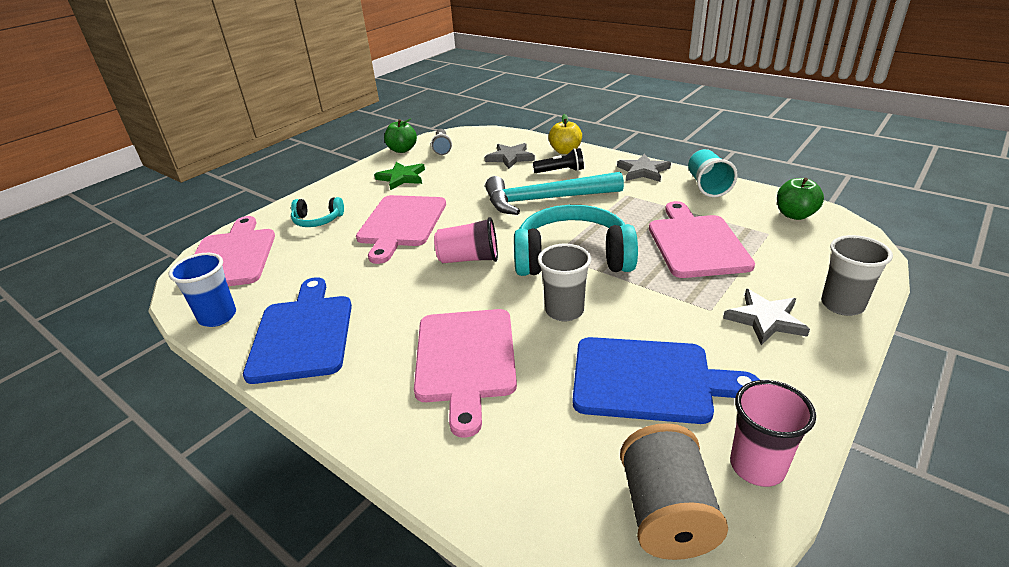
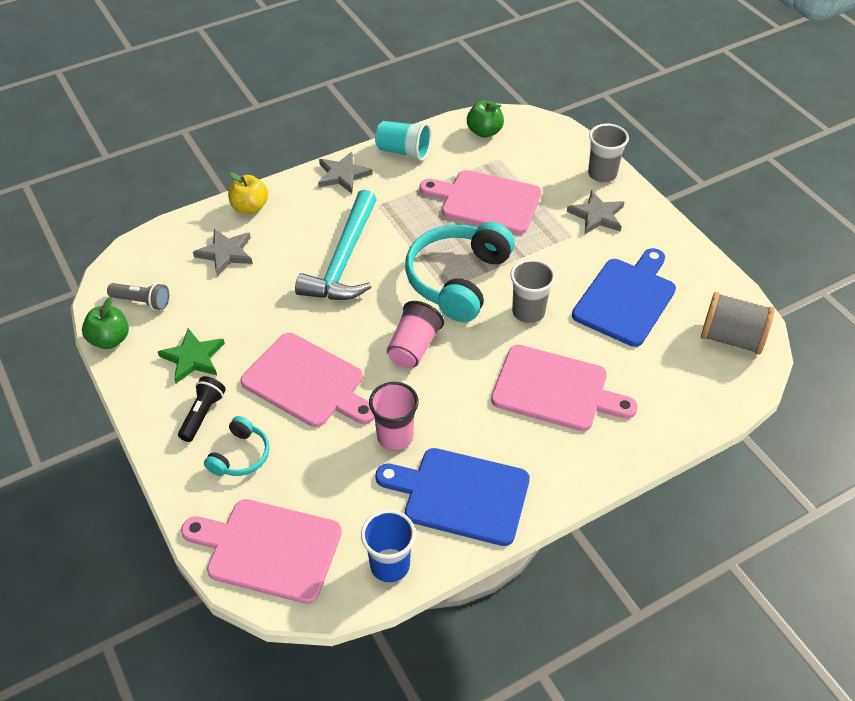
camera: 70 degrees left, 15 degrees up
black flashlight [533,148,584,173] -> black flashlight moved to [178,376,226,442]
pink cup [730,380,816,487] -> pink cup moved to [369,382,419,450]

